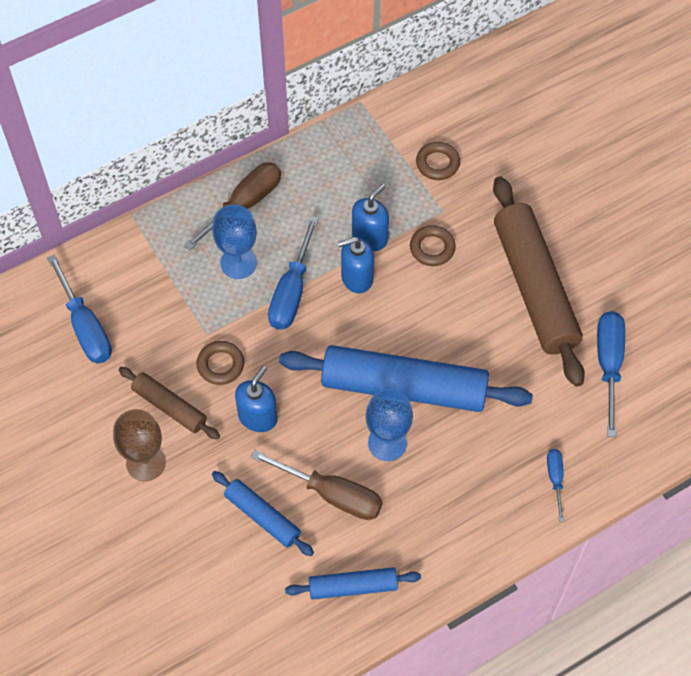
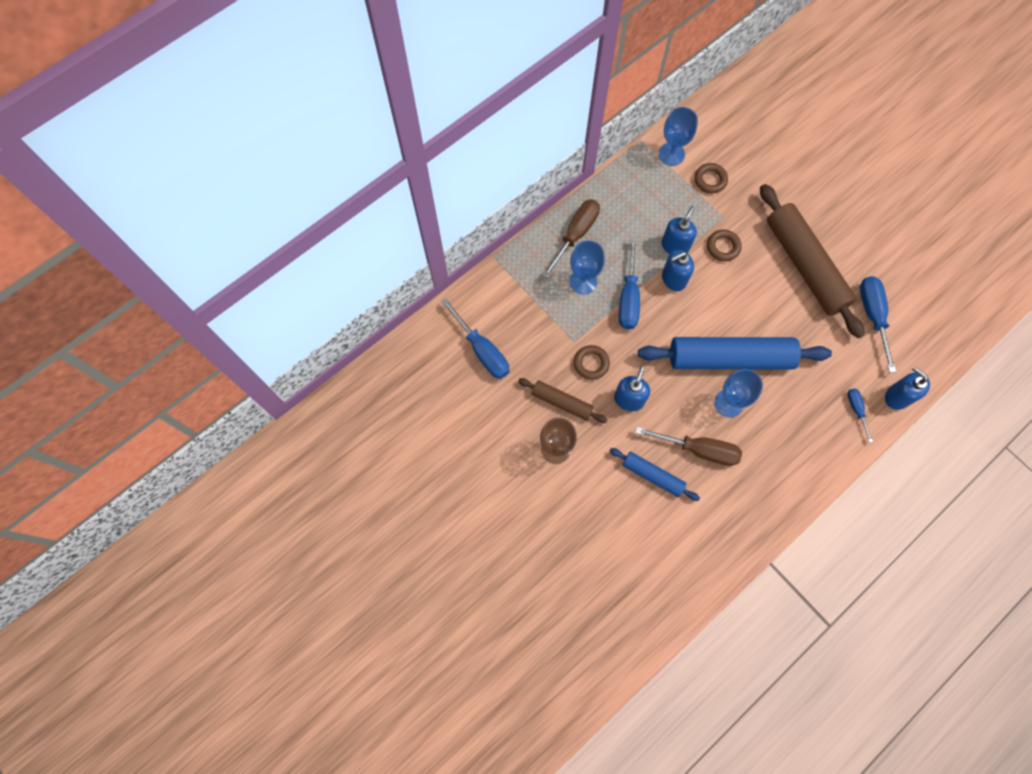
camera: 10 degrees left, 10 degrees up
blue rolling pin [285,567,421,600] -> none
none -> blue goblet [659,107,698,166]
none -> blue soap dispenser [885,366,930,410]

